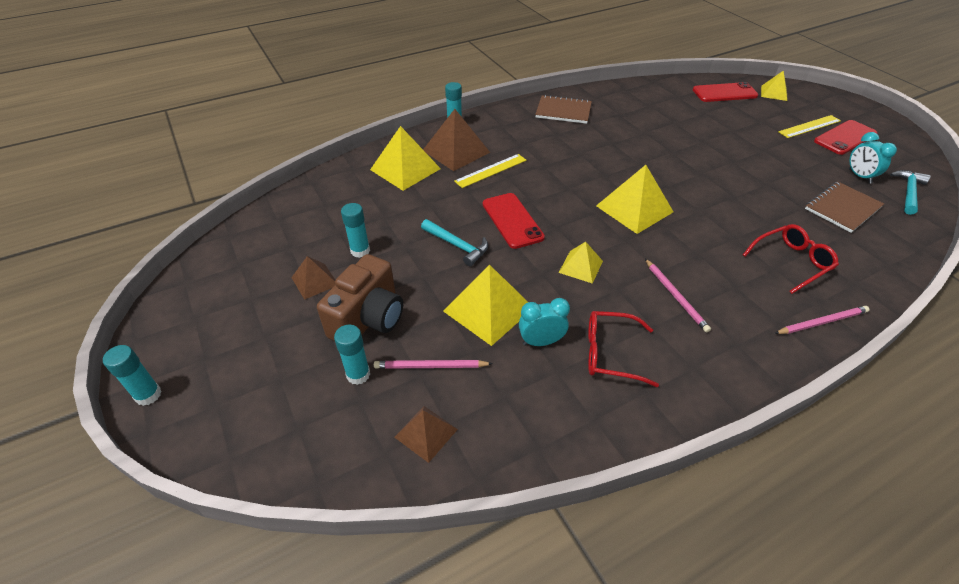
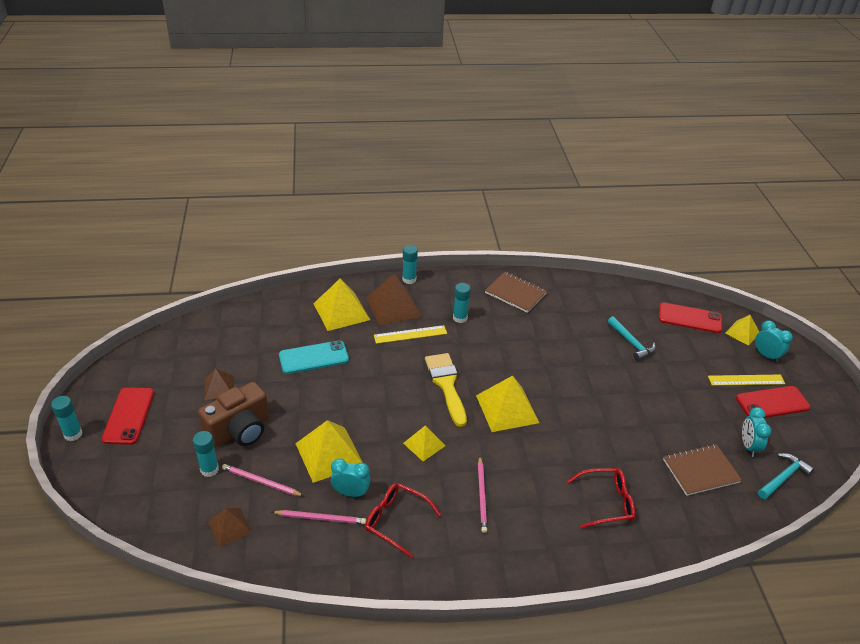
camera: 20 degrees right, 5 degrees down
turquoise glue stick [341,203,370,258] -> turquoise glue stick moved to [453,283,471,323]
turquoise hammer [421,219,488,266] -> turquoise hammer moved to [608,316,656,361]
red phone [483,193,545,249] -> red phone moved to [102,387,154,445]
pink pencil [774,306,870,334] -> pink pencil moved to [272,510,366,524]
none -> turquoise phone [279,340,349,374]
none -> yellow brush [425,353,467,427]
none -> turquoise clock [755,320,793,363]

